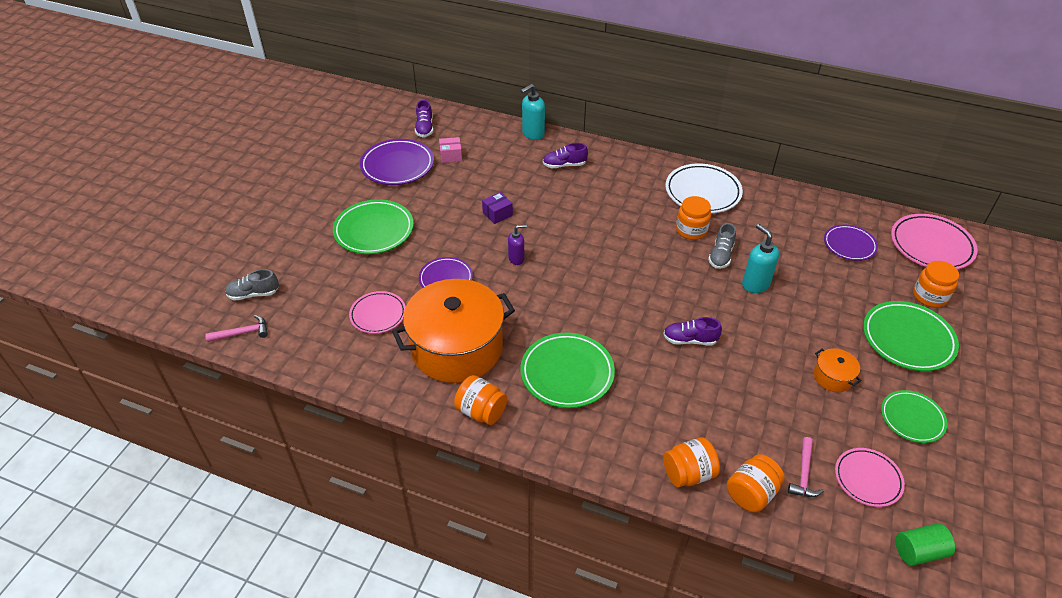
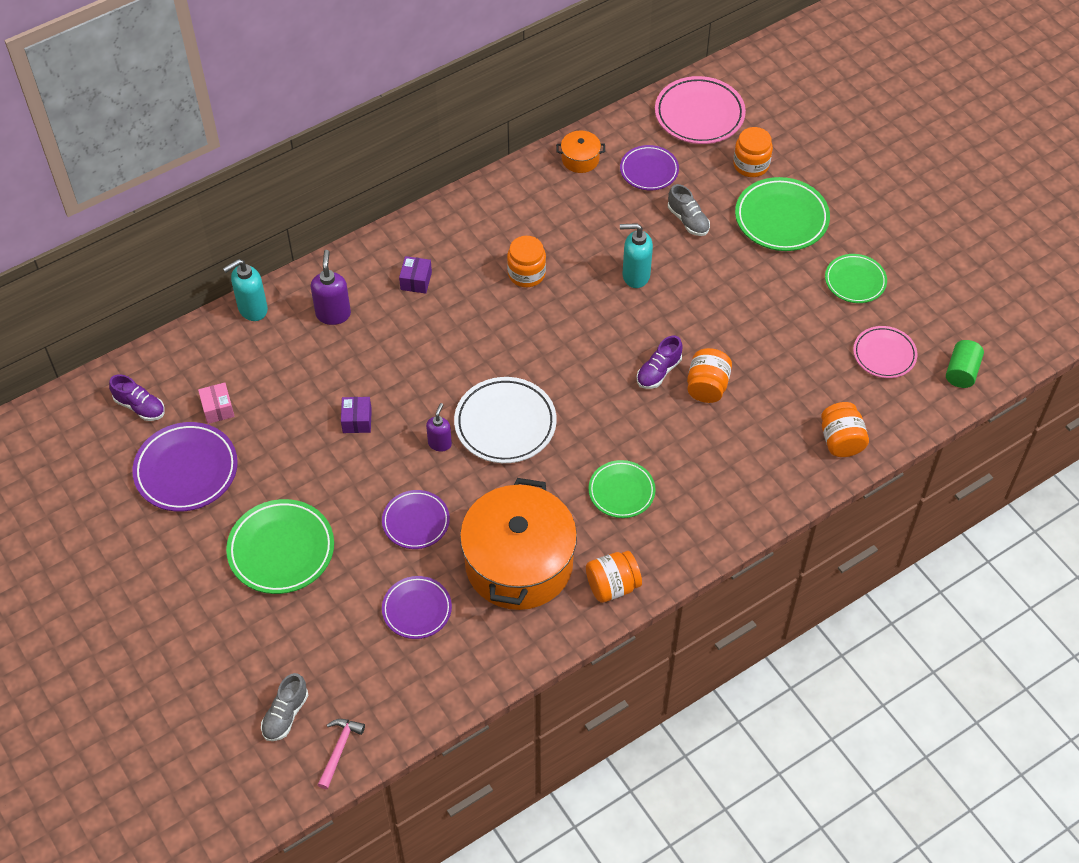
camera: 55 degrees left, 10 degrees up
pink plate [349,291,406,334] -> purple plate [382,576,452,639]
pink box [439,137,462,163] -> pink box turned 45 degrees counterclockwise [198,383,235,424]
green plate [520,333,615,408] -> green plate [588,460,656,518], size x0.64
turquoise soap dispenser [521,84,545,140] -> turquoise soap dispenser turned 60 degrees clockwise [223,259,268,321]
purple shoe [543,143,588,168] -> purple soap dispenser [311,250,351,325]
orange jar [663,437,720,487] -> orange jar moved to [687,348,732,403]
white plate [665,164,743,213] -> white plate moved to [454,377,557,463]
grey shoe [708,223,736,269] -> grey shoe moved to [668,184,710,236]
pink hammer [788,437,824,497] -> none
orange pot [814,348,862,392] -> orange pot moved to [556,130,605,173]
none -> purple box [399,256,432,293]

